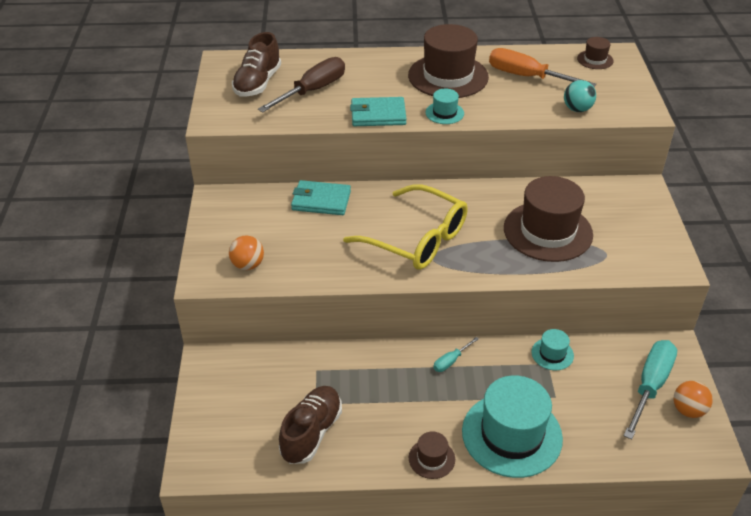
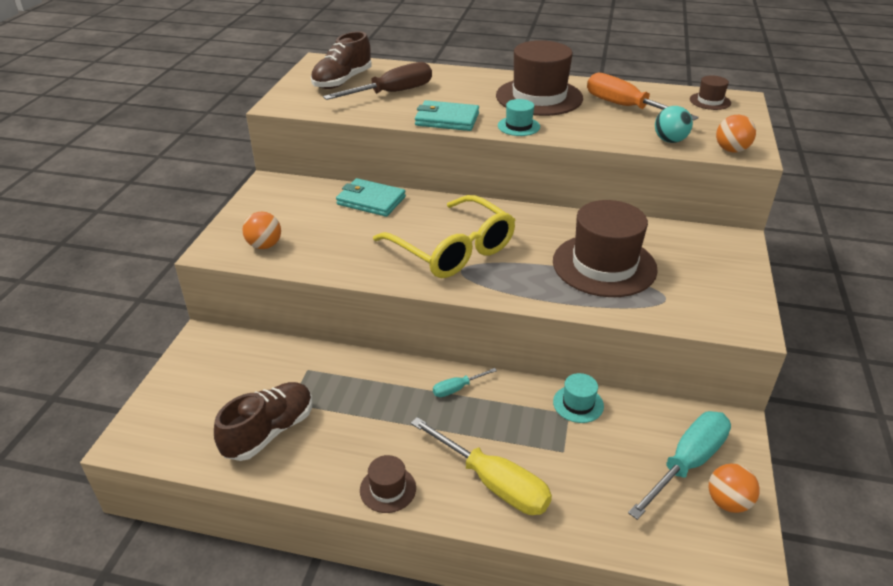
camera: 15 degrees right, 5 degrees down
turquoise hat [462,376,563,478] -> yellow screwdriver [411,417,552,515]
none -> orange ball [716,115,756,152]

